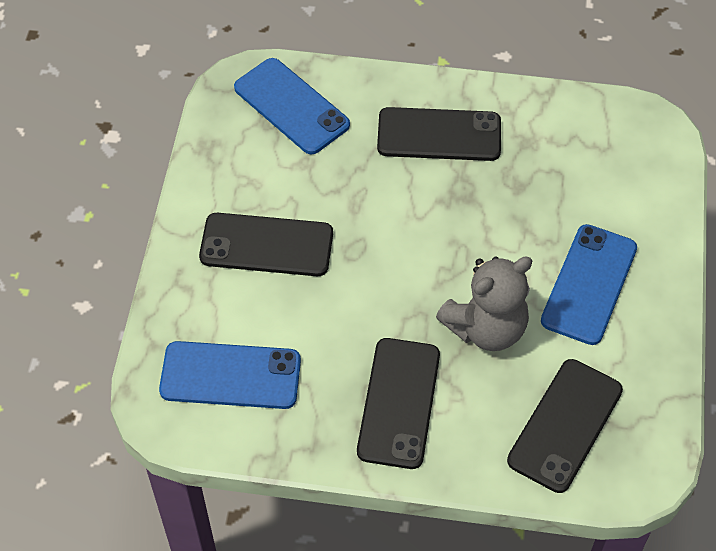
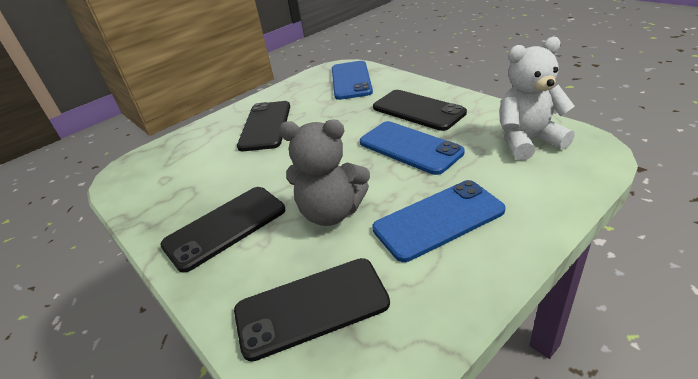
camera: 45 degrees right, 20 degrees down
blue phone [159,341,301,409] -> blue phone moved to [360,121,464,175]
black phone [199,213,333,276] -> black phone turned 45 degrees clockwise [237,101,290,151]
none -> white teddy bear [499,37,575,161]

